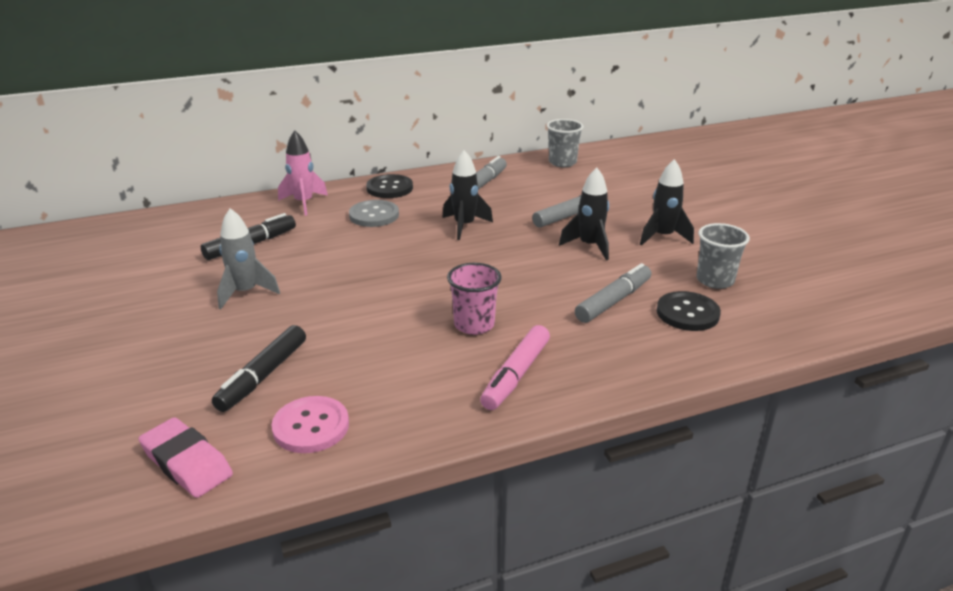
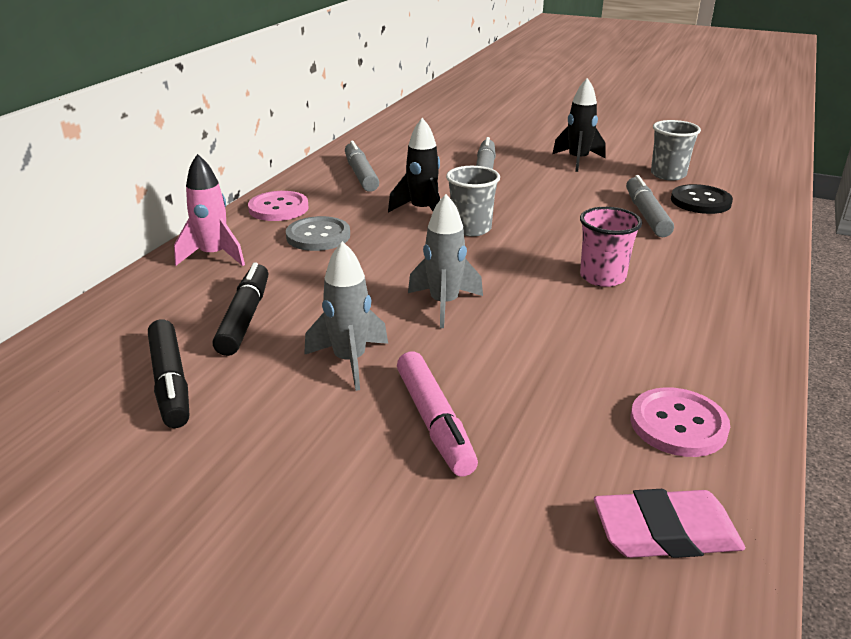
camera: 45 degrees left, 0 degrees up
black marker [212,325,306,412] -> black marker moved to [148,319,189,428]
black button [366,174,413,198] -> pink button [248,191,309,221]
pink marker [480,325,550,410] -> pink marker moved to [397,351,478,477]
grey cup [547,119,584,167] -> grey cup moved to [446,166,500,236]
black rocket [559,167,609,260] -> none
none -> grey rocket [408,194,483,328]

